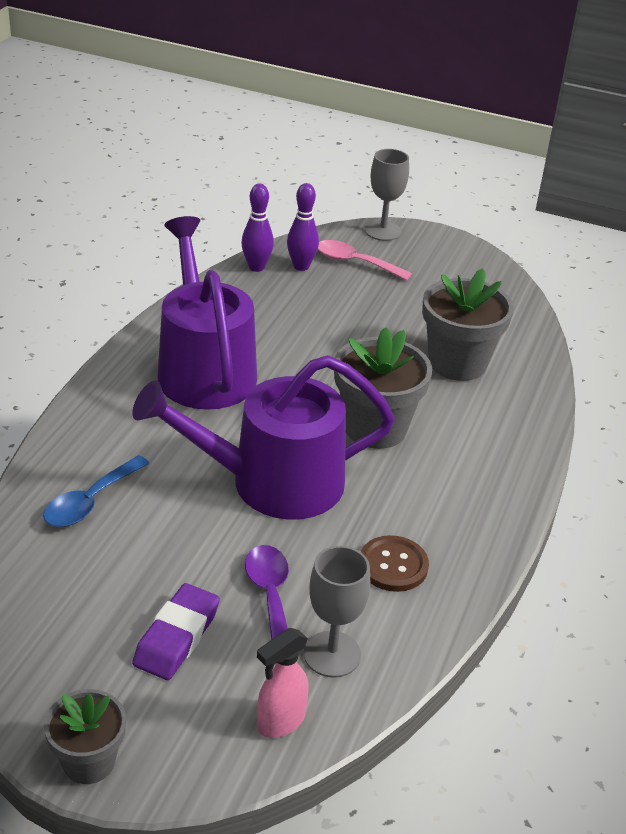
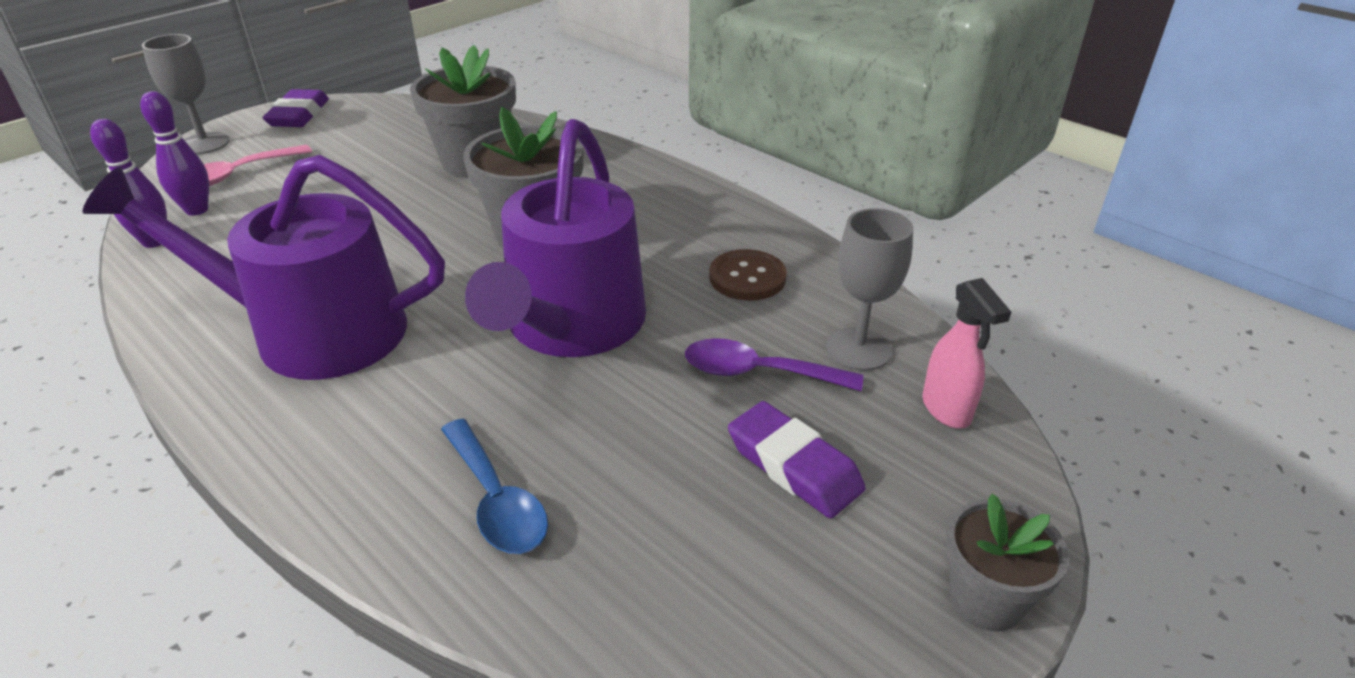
camera: 65 degrees left, 0 degrees up
none -> purple eraser [263,89,329,127]

